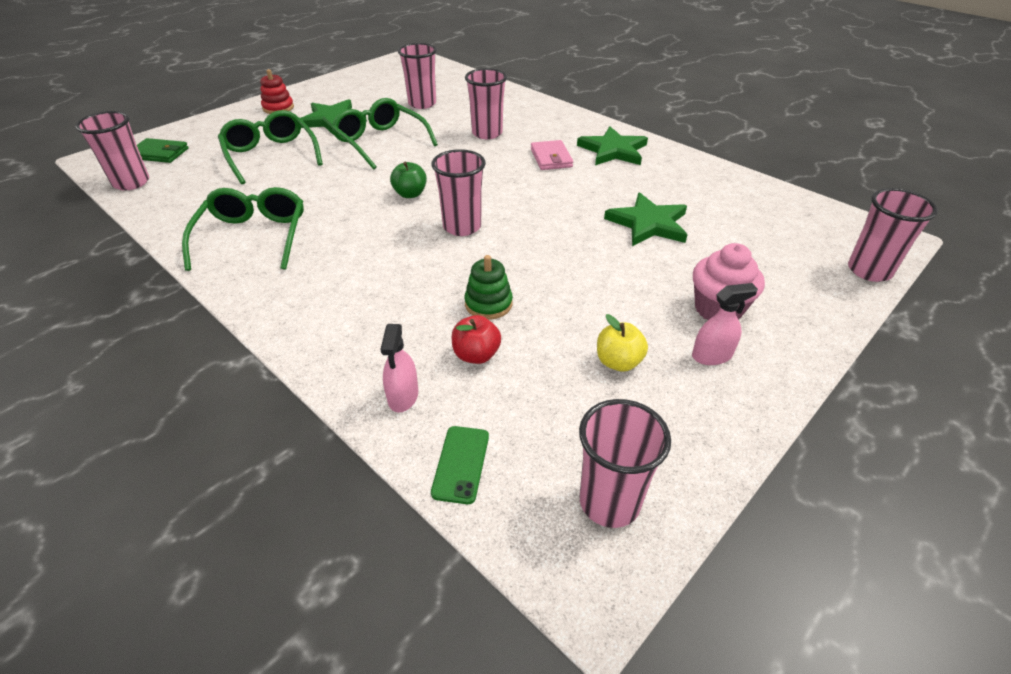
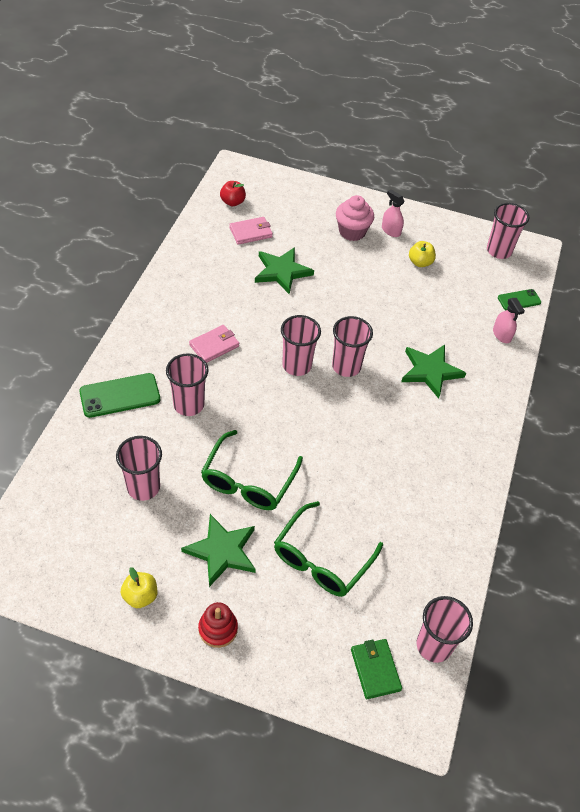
camera: 120 degrees left, 10 degrees up
green glasses [182,187,304,271] -> none
pink spray bottle [380,324,418,413] -> pink spray bottle turned 90 degrees clockwise [493,298,525,343]
green apple [390,162,427,198] -> none
red apple [451,315,501,364] -> red apple moved to [220,181,246,206]
green stacking toy [464,255,513,319] -> none
green star [577,127,648,165] -> green star moved to [401,345,466,399]
pink cup [848,188,938,282] -> pink cup moved to [281,315,321,376]
none -> green phone [79,373,160,418]
none -> yellow apple [121,567,157,608]
none -> pink wallet [229,217,273,245]

